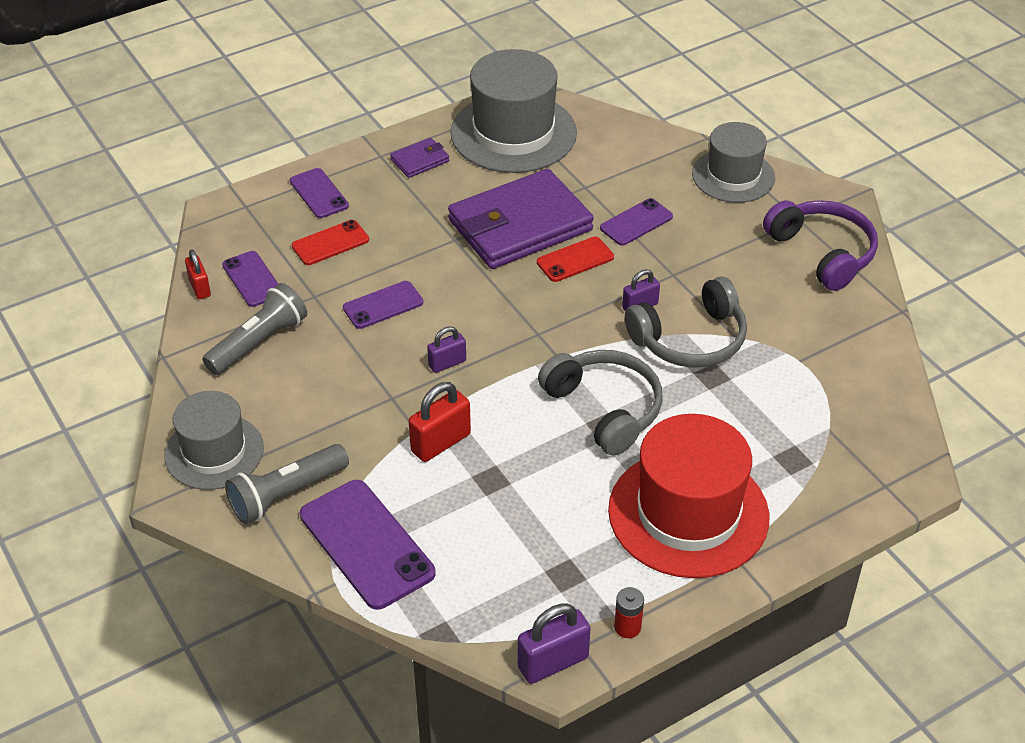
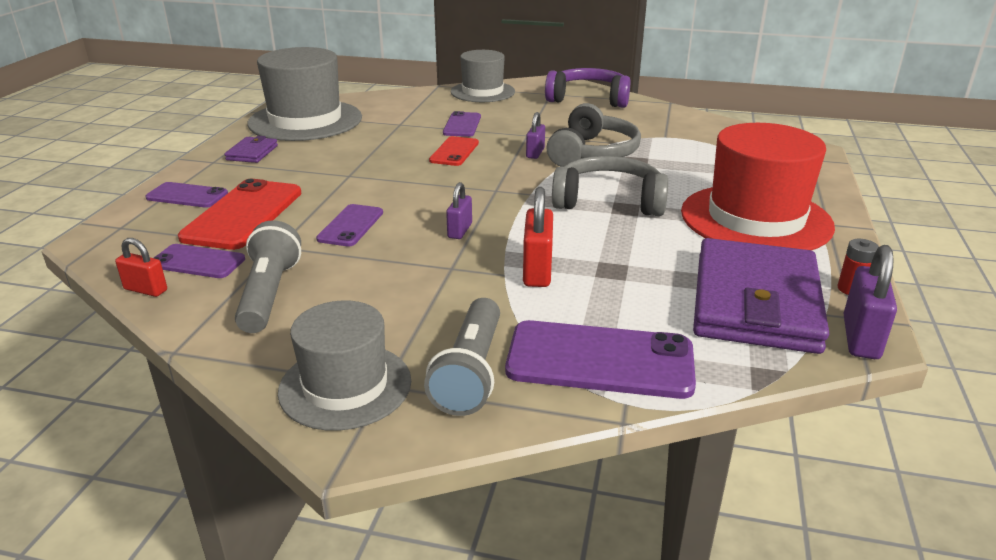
camera: 45 degrees left, 15 degrees down
red phone [292,220,369,265] -> red phone [178,179,302,250], size x1.74
purple wallet [448,169,594,269] -> purple wallet moved to [693,238,829,354]

